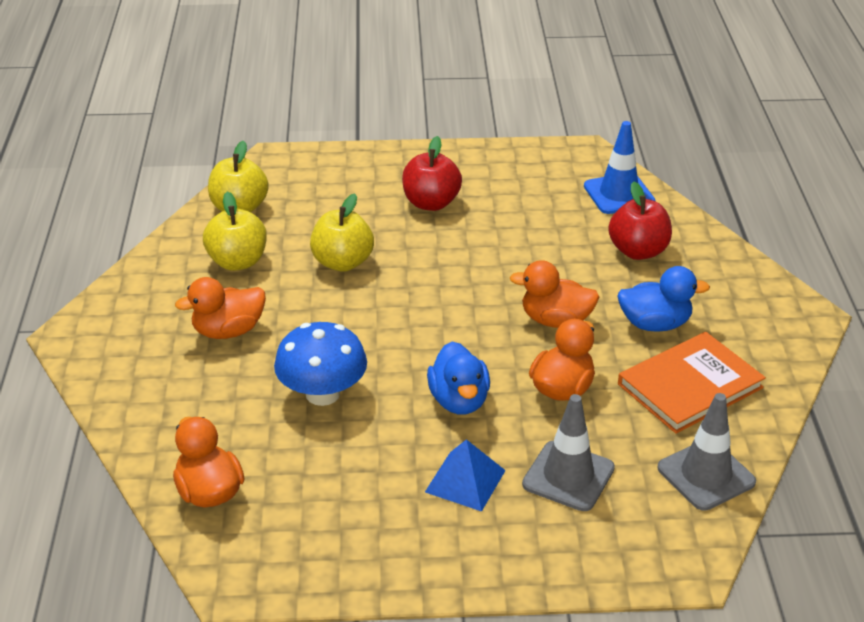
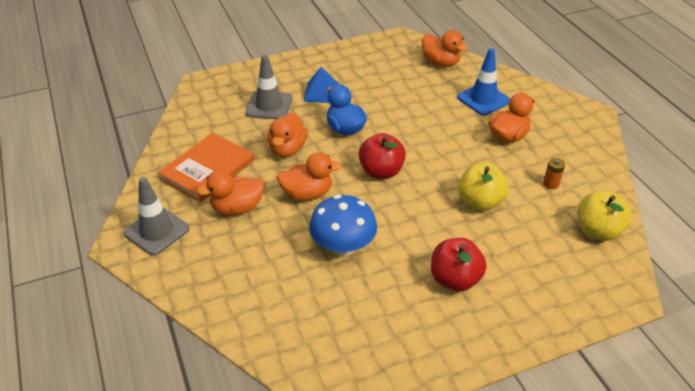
camera: 160 degrees right, 5 degrees up
yellow apple [203,191,267,271] -> orange battery [543,158,565,189]
blue mushroom [274,322,367,406] -> blue mushroom moved to [309,195,377,256]
blue traffic cone [584,121,655,214] -> blue traffic cone moved to [457,48,510,116]
red apple [608,182,672,260] -> red apple moved to [358,133,406,179]
blue duck [618,266,710,332] -> orange duck [197,171,264,215]
grey traffic cone [658,393,756,511] -> grey traffic cone moved to [123,177,189,256]

